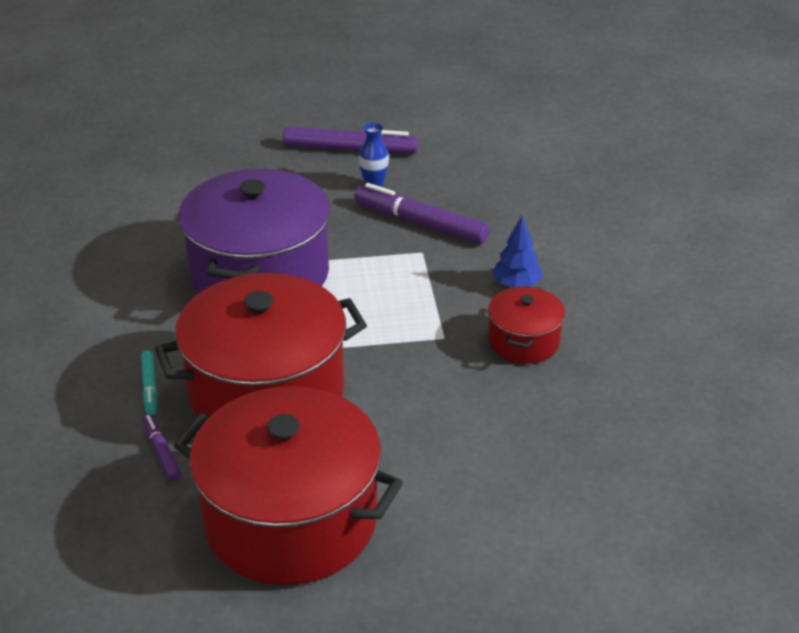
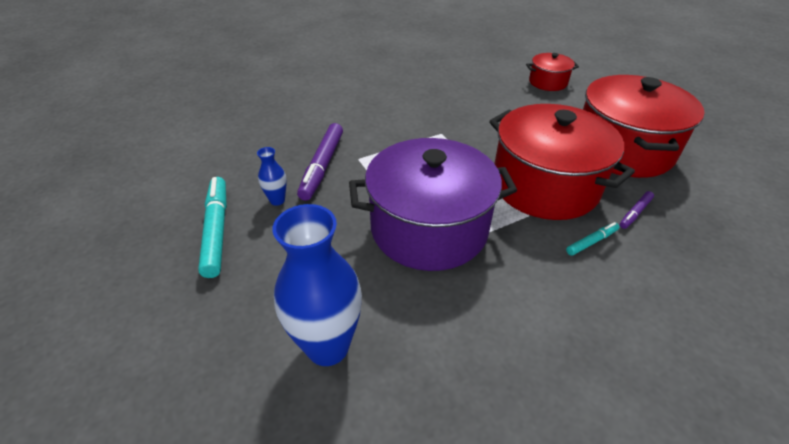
camera: 110 degrees left, 5 degrees up
purple marker [283,127,418,153] -> turquoise marker [198,177,227,278]
red pot [488,286,565,364] -> red pot moved to [526,53,579,91]
blue tree [492,216,542,288] -> none
none -> blue vase [272,204,362,366]

